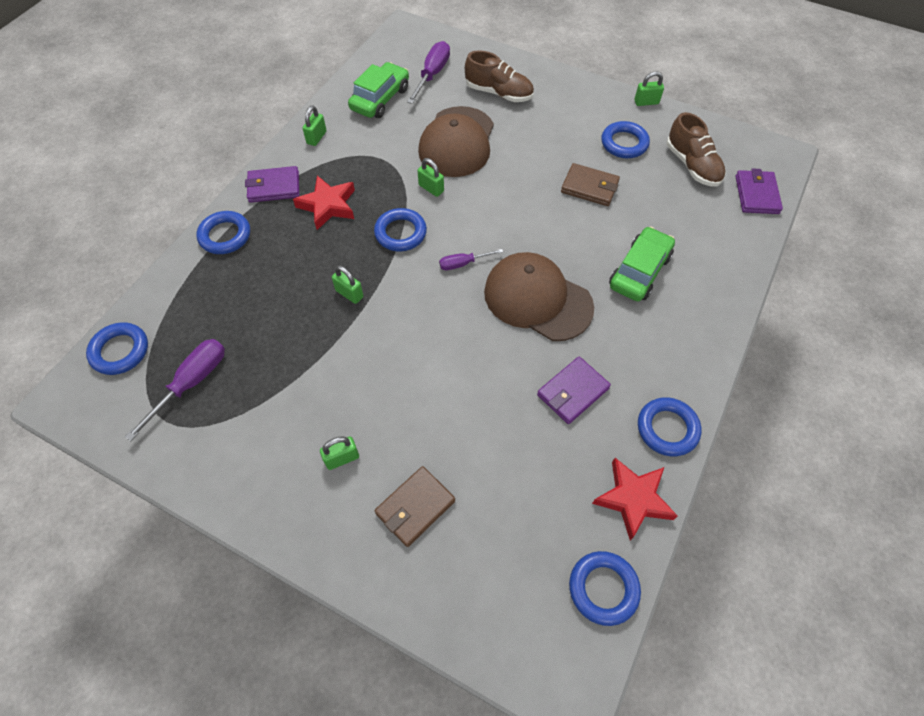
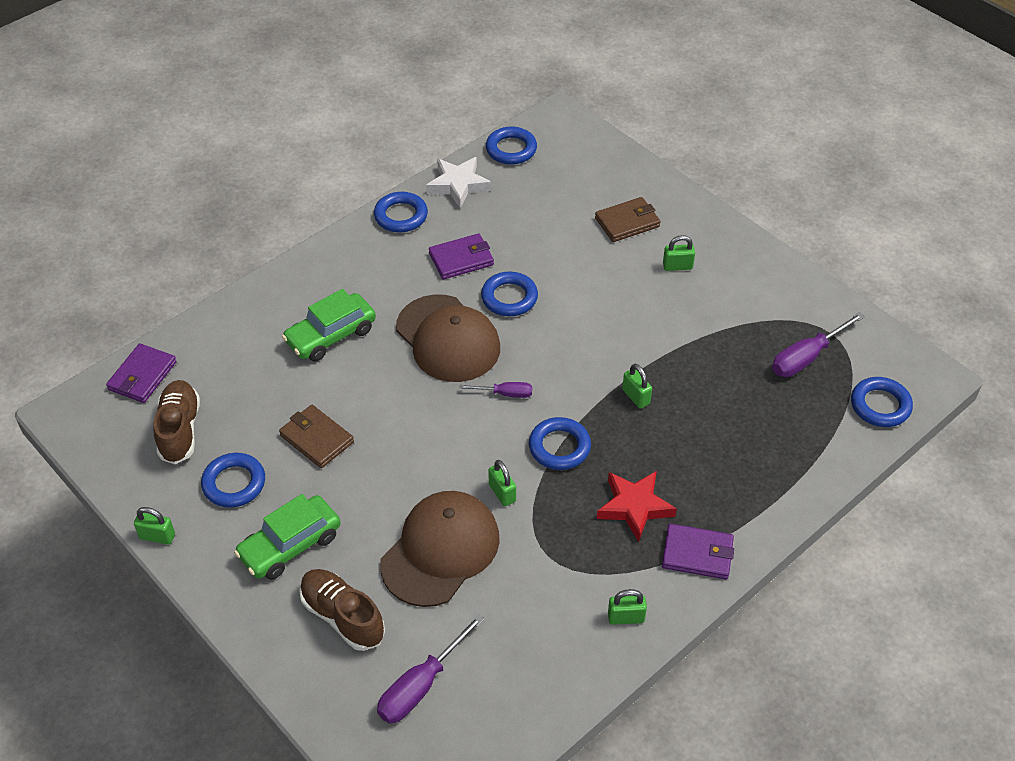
camera: 160 degrees left, 10 degrees down
blue ring [196,211,250,254] -> blue ring moved to [481,272,538,316]
green padlock [302,106,326,146] -> green padlock turned 45 degrees clockwise [608,589,647,625]
green car [348,62,409,118] -> green car moved to [234,494,340,580]
red star [592,458,678,541] -> white star [426,157,491,208]

